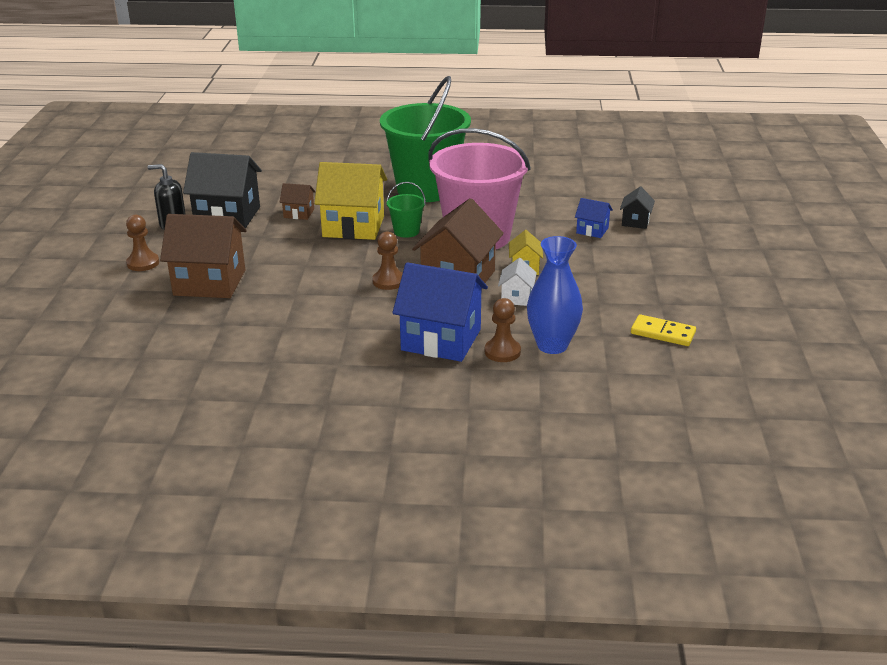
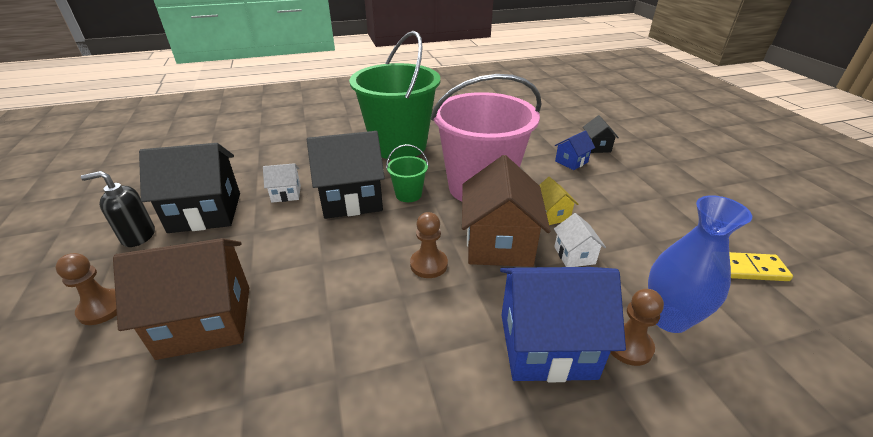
camera: 20 degrees left, 5 degrees up
brown house [279,183,315,220] -> white house [263,163,301,203]
yellow house [314,162,387,240] -> black house [307,131,385,219]
blue house [575,198,613,238] -> blue house turned 45 degrees counterclockwise [555,131,595,170]

